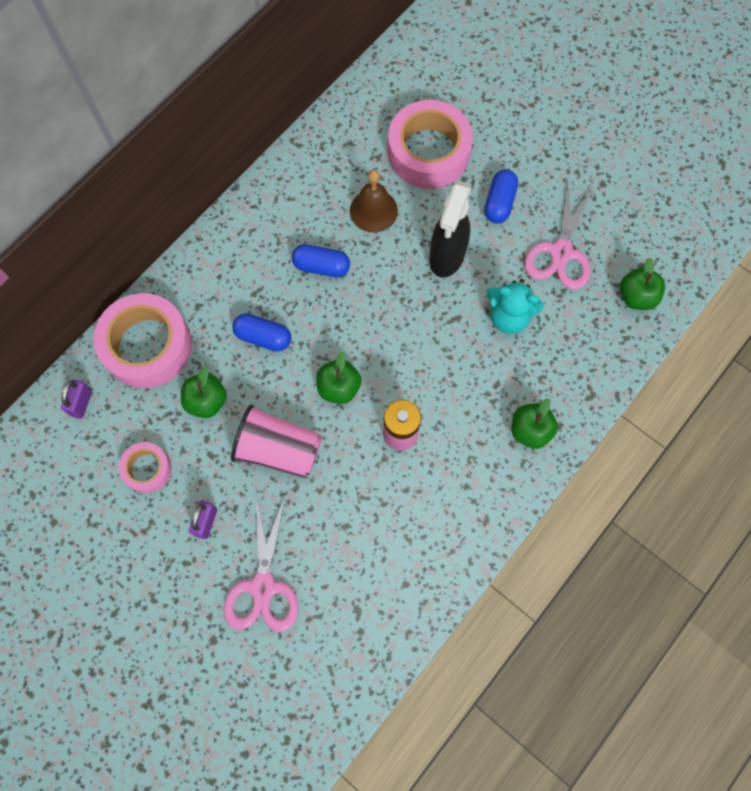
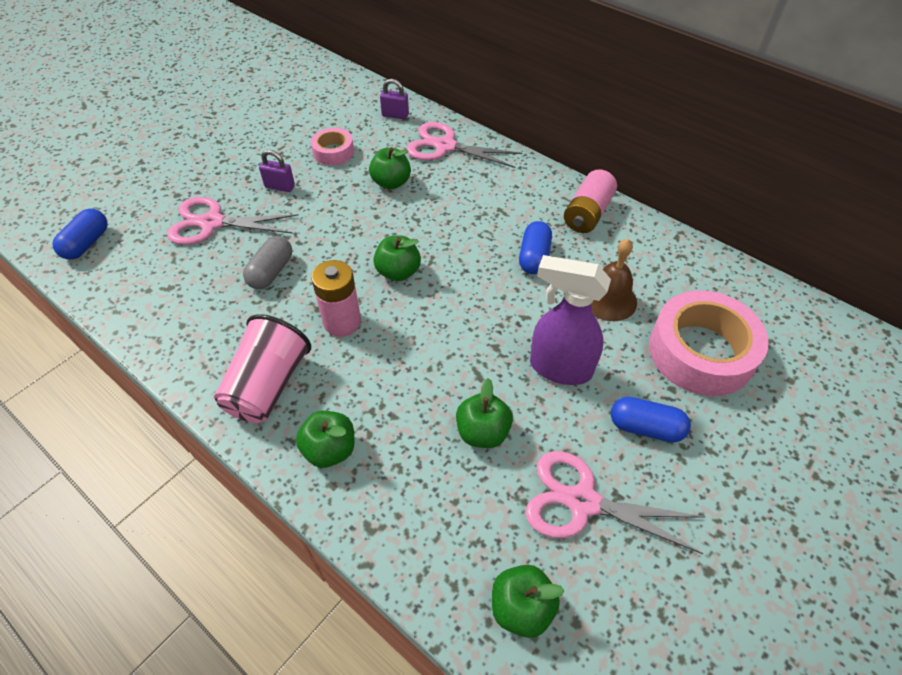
camera: 90 degrees right, 20 degrees down
pink tape [94,293,192,388] -> pink scissors [407,122,522,168]
pink cup [231,405,321,478] -> pink cup moved to [214,314,311,423]
blue capsule [232,313,291,352] -> blue capsule moved to [52,208,108,260]
black spray bottle [429,181,472,278] -> purple spray bottle [530,255,611,385]
turquoise teddy bear [487,279,544,334] -> green apple [456,378,513,448]
none -> grey capsule [243,236,292,289]
none -> pink battery [564,169,617,233]

